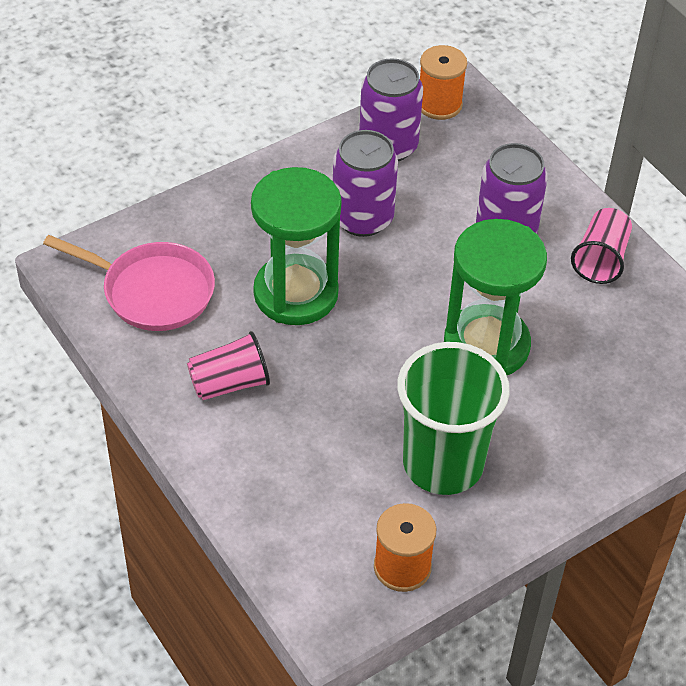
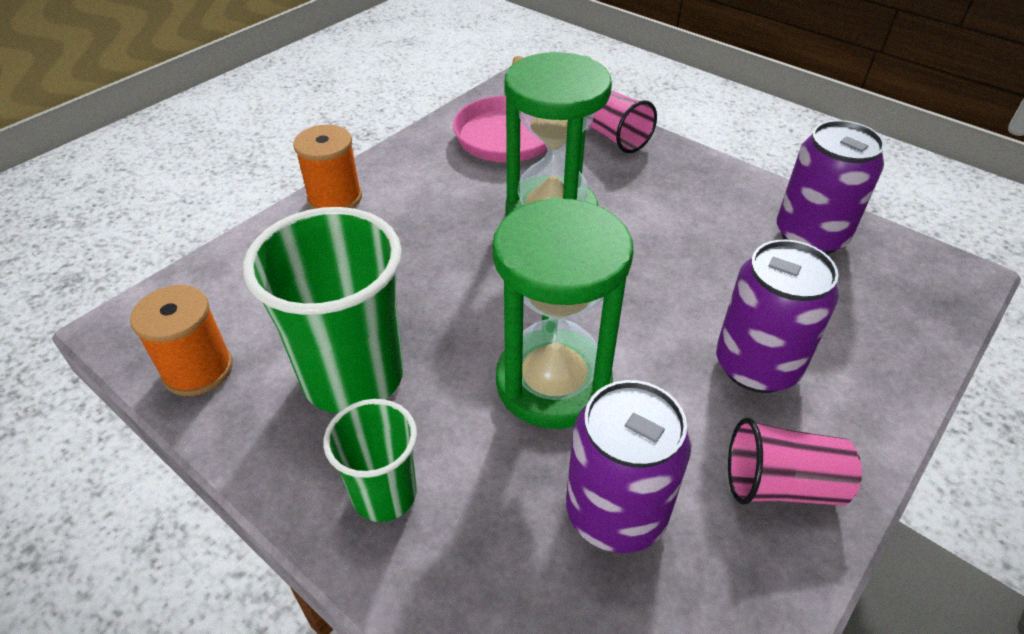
camera: 75 degrees right, 5 degrees down
pink cup [187,331,270,400] -> pink cup moved to [589,90,657,153]
purple can [333,130,398,237] -> purple can moved to [566,380,692,553]
orange spool [420,45,467,120] -> orange spool moved to [293,125,362,209]
none -> green cup [323,399,417,522]

